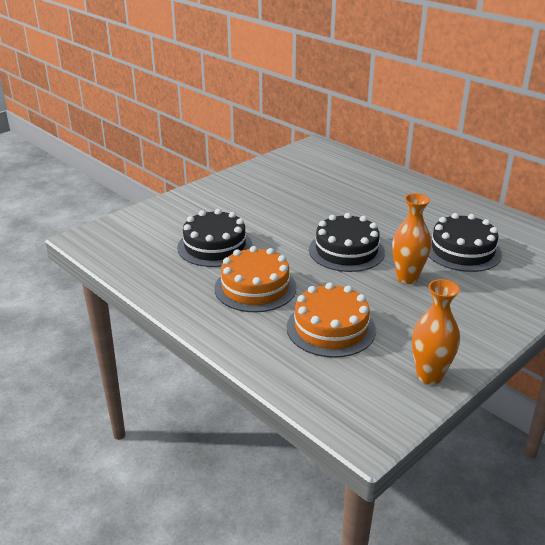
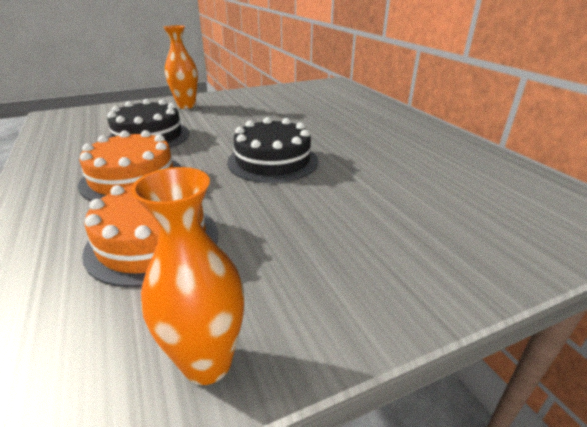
camera: 20 degrees right, 0 degrees up
orange vase [392,193,431,284] -> orange vase moved to [163,25,198,109]
black cake [429,213,502,272] -> none

